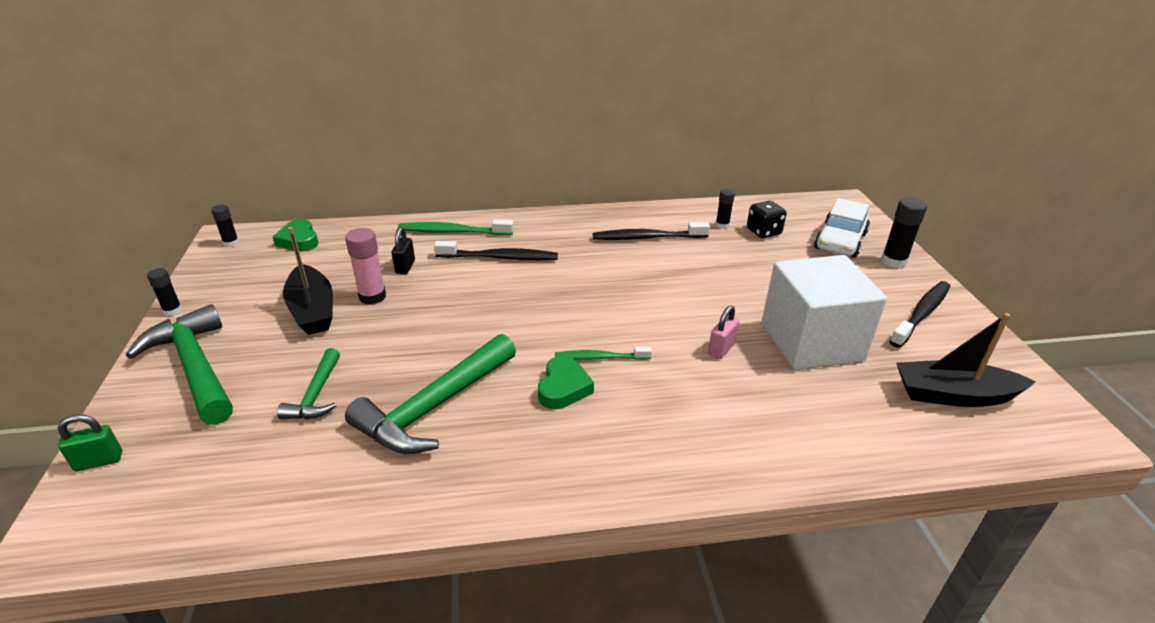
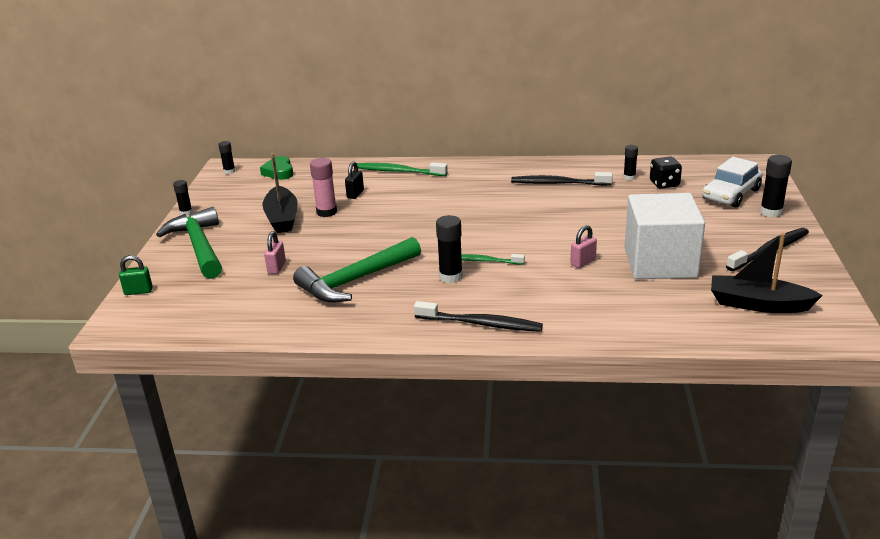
camera: 15 degrees right, 5 degrees down
green hammer [277,348,340,419] -> pink padlock [264,231,286,274]
black toothbrush [434,241,558,260] -> black toothbrush moved to [414,301,543,332]
green heart [538,356,594,409] -> black glue stick [436,215,463,283]

